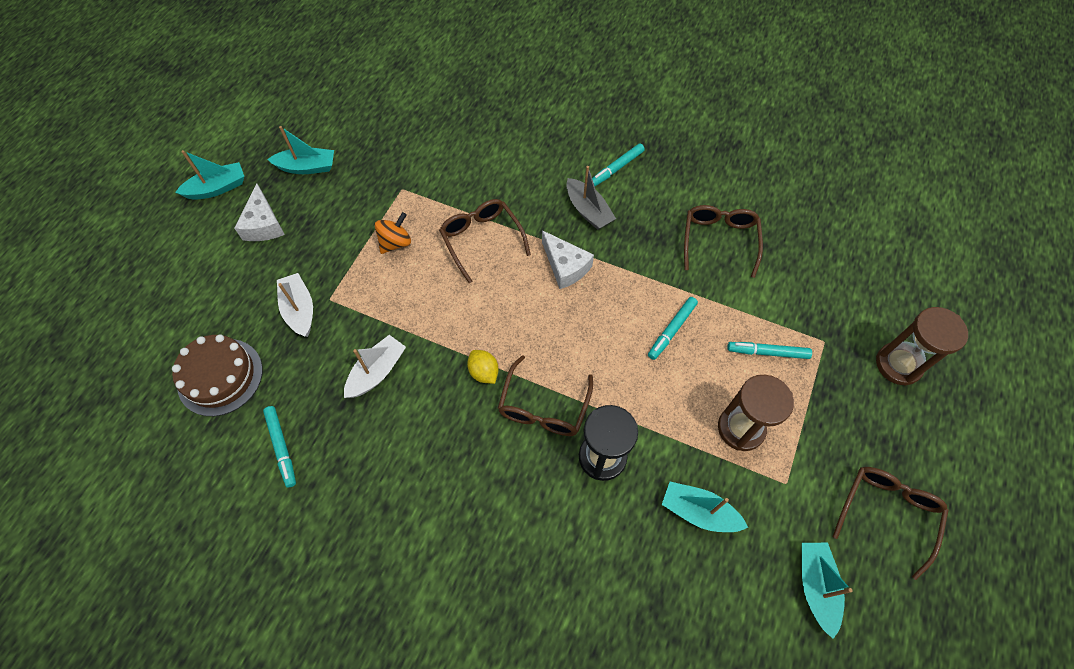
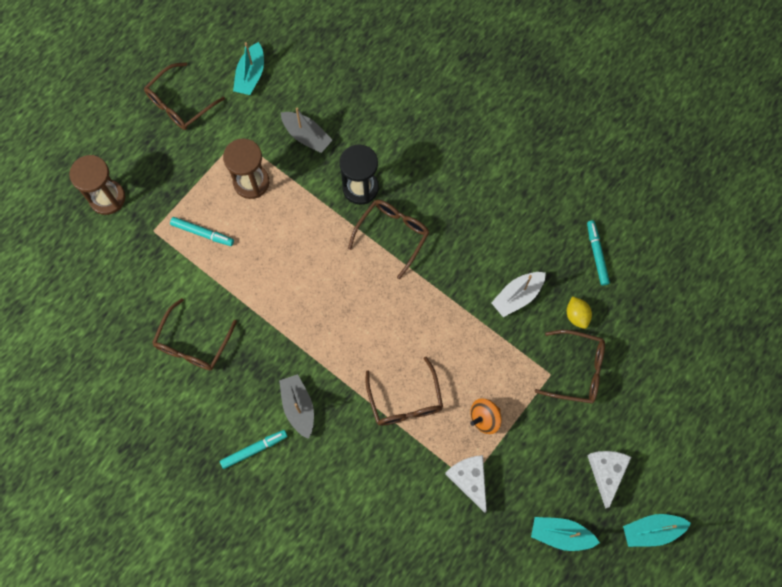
camera: 165 degrees left, 10 degrees up
brown cake [172,335,263,416] -> none
white boat [277,273,313,337] -> brown glasses [535,330,605,403]
yellow lemon [467,350,499,384] -> yellow lemon moved to [567,296,592,329]
white cheese [542,230,594,289] -> white cheese moved to [445,455,487,513]
turquoise marker [648,297,698,360] -> none
turquoise boat [662,482,748,532] -> grey boat [281,107,333,153]

